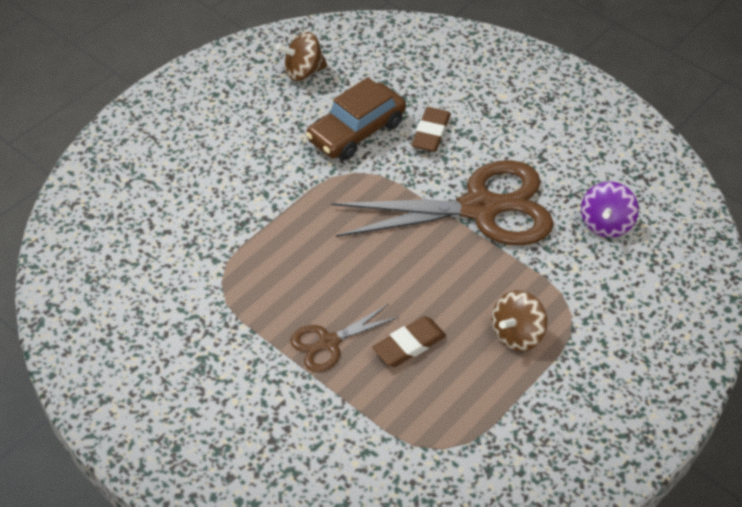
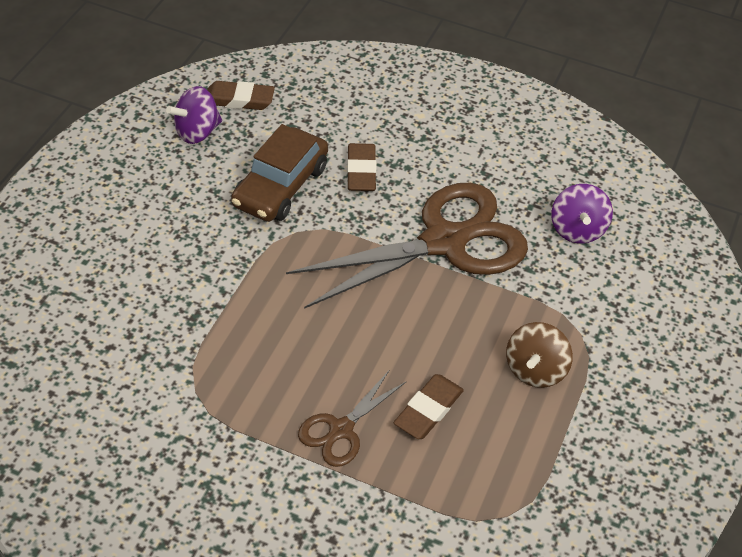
camera: 20 degrees left, 0 degrees up
brown spinning top [276,32,328,81] -> purple spinning top [166,86,222,144]
none -> brown eraser [207,81,275,110]

